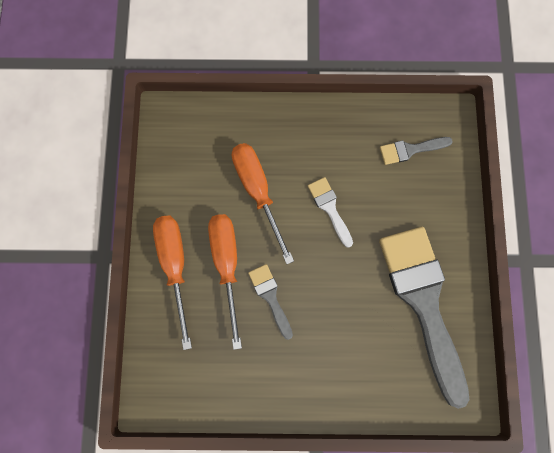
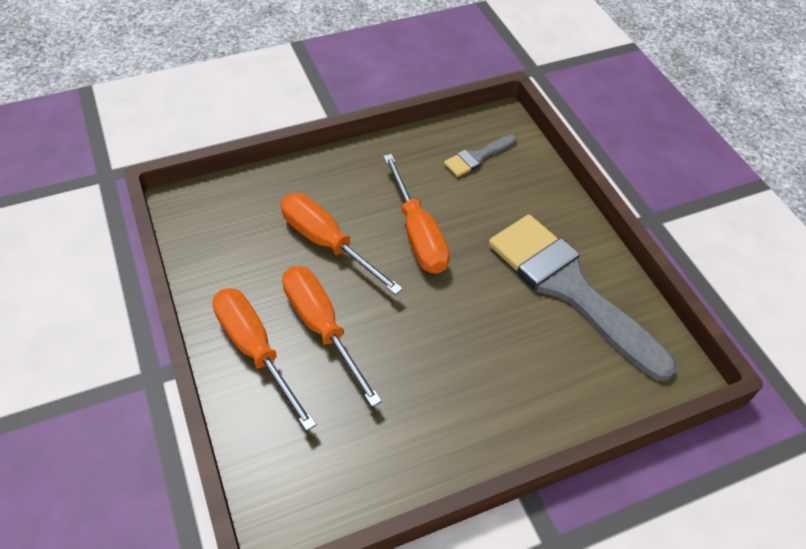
camera: 25 degrees left, 25 degrees down
grey brush [248,264,293,340] -> none
white brush [308,177,353,248] -> orange screwdriver [383,154,450,274]

